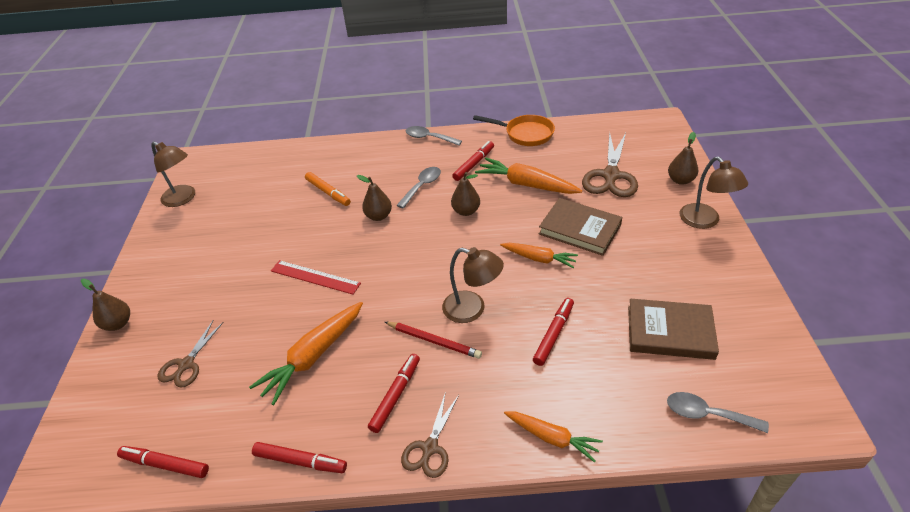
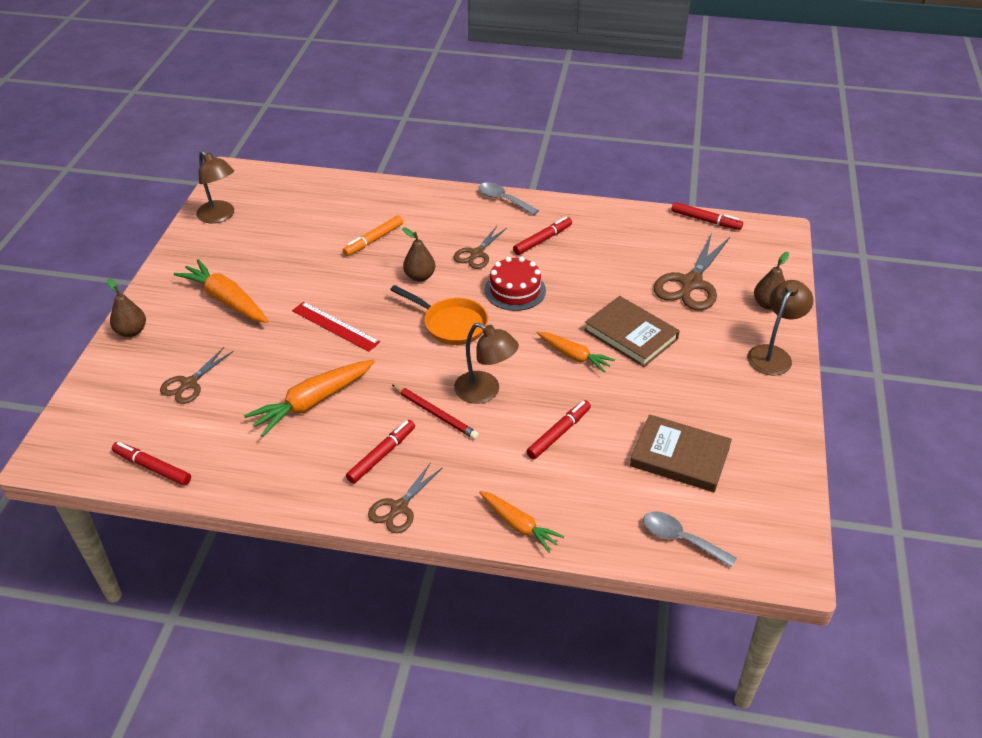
camera: 10 degrees right, 0 degrees up
red marker [252,442,347,473] -> red marker moved to [671,202,743,230]
orange marker [305,172,351,206] -> orange marker turned 75 degrees clockwise [343,215,403,256]
grey spoon [396,167,441,209] -> brown scissors [453,226,507,269]
brown pear [451,172,480,216] -> red cake [484,257,546,311]
orange pan [473,115,555,146] -> orange pan moved to [390,285,488,345]
orange carrot [475,158,582,194] -> orange carrot moved to [174,259,269,323]
brown lamp [680,157,748,229] -> brown lamp turned 135 degrees counterclockwise [747,280,814,376]

